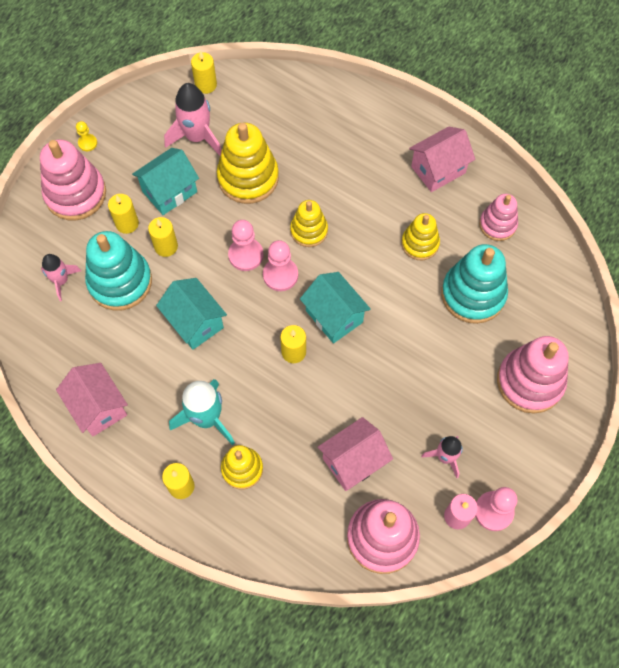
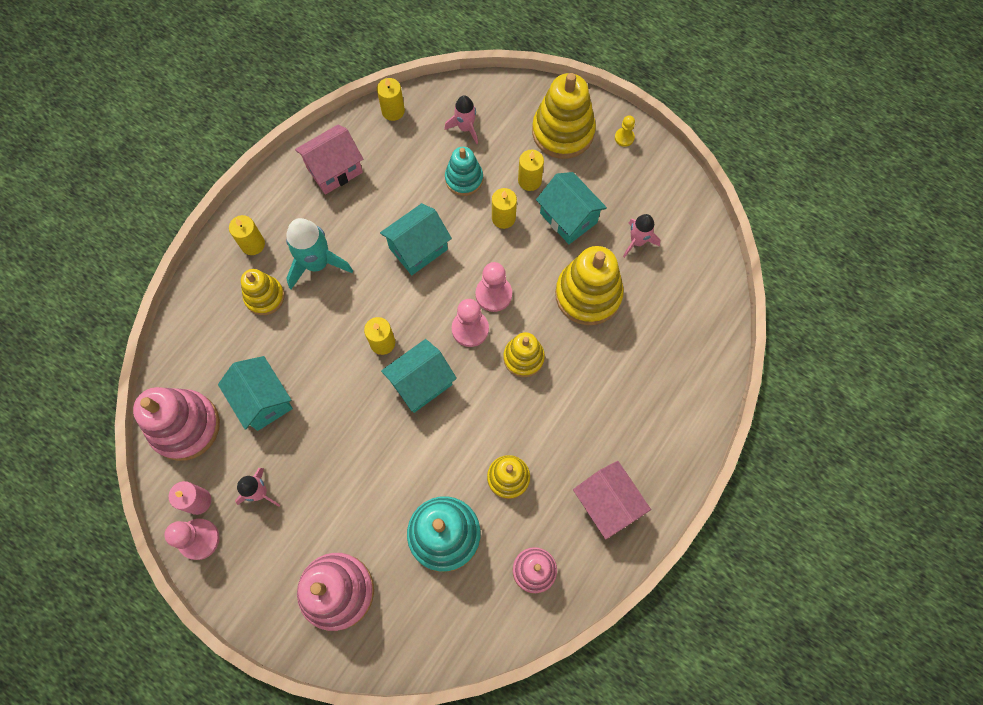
camera: 90 degrees right, 5 degrees up
pink stacking toy [40,139,106,220] -> yellow stacking toy [532,73,596,159]
turquoise stacking toy [85,231,152,311] -> turquoise stacking toy [445,147,483,196], size x0.60
pink rocket [164,83,222,156] -> pink rocket [623,214,661,258], size x0.61
yellow candle [191,51,217,94] -> yellow candle moved to [377,78,405,121]
pink house [318,417,393,491] -> turquoise house [218,356,293,431]

